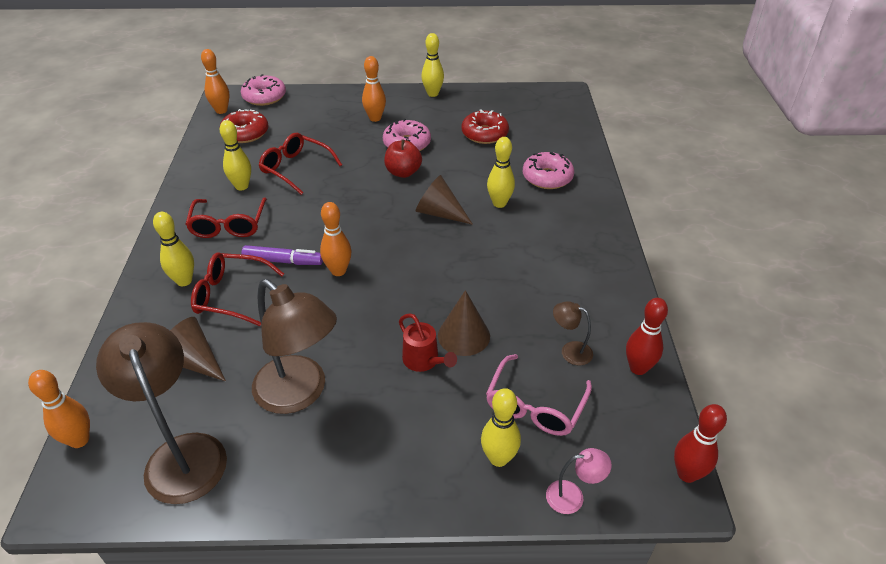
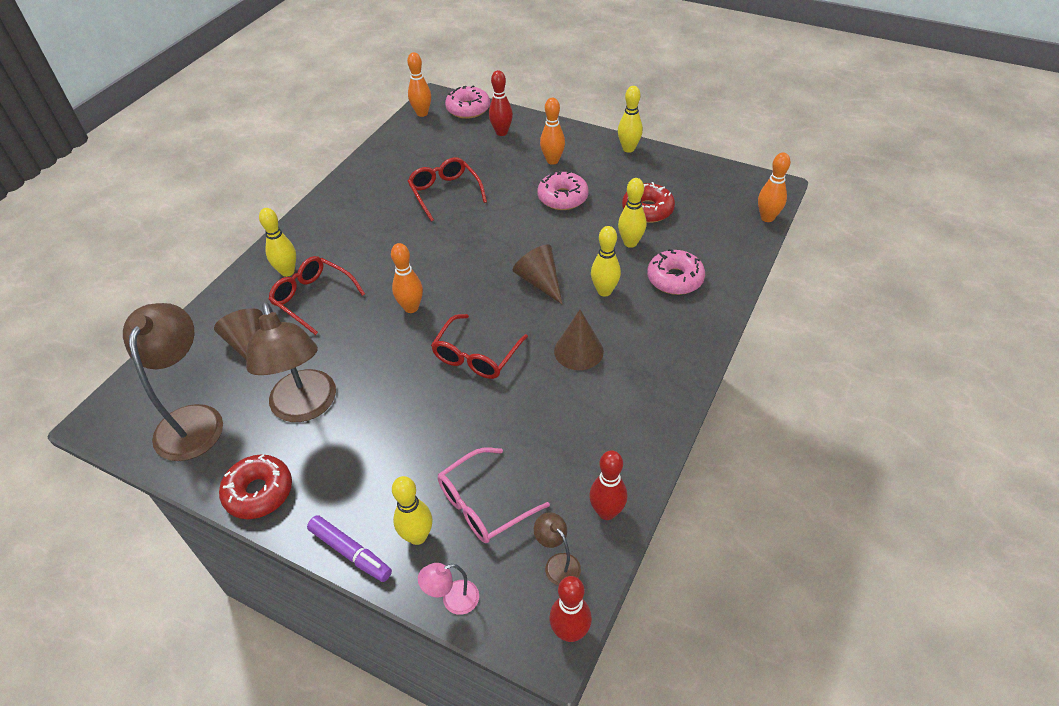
camera: 30 degrees right, 5 degrees up
orange bowling pin [28,370,90,448] -> orange bowling pin moved to [758,153,791,222]
red glasses [185,198,267,238] -> red glasses moved to [431,314,528,379]
yellow bowling pin [219,120,251,190] -> yellow bowling pin moved to [618,178,646,248]
red donut [220,109,268,143] -> red donut moved to [219,454,292,519]
purple marker [242,245,323,265] -> purple marker moved to [307,515,392,582]
red apple [384,140,422,178] -> none
red watering can [399,313,457,372] -> none
brown cone [438,290,490,356] -> brown cone moved to [554,310,604,370]
pink lamp [546,448,612,514] -> pink lamp turned 135 degrees clockwise [418,563,479,615]
brown lamp [553,301,593,365] -> brown lamp moved to [534,512,581,586]
none -> red bowling pin [489,70,513,136]

